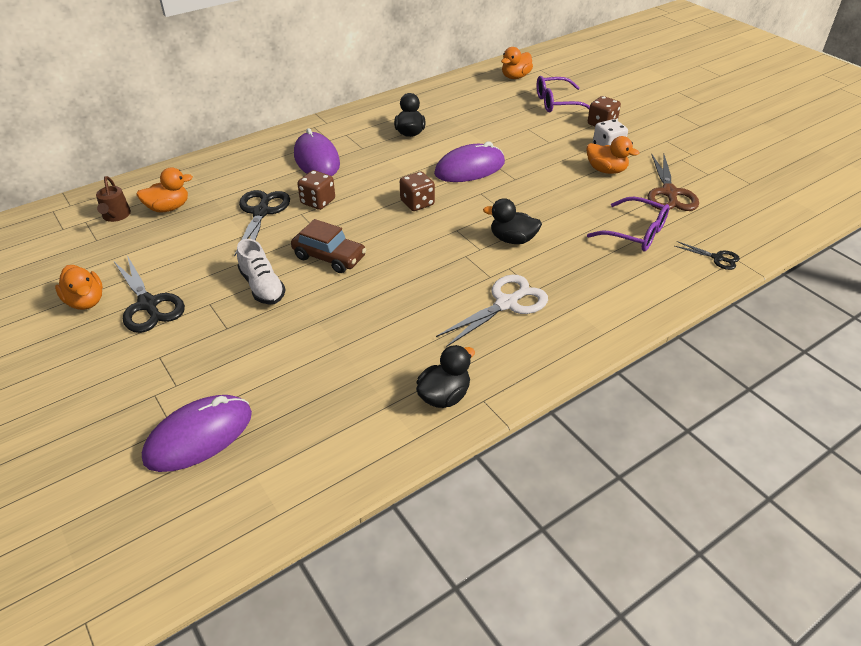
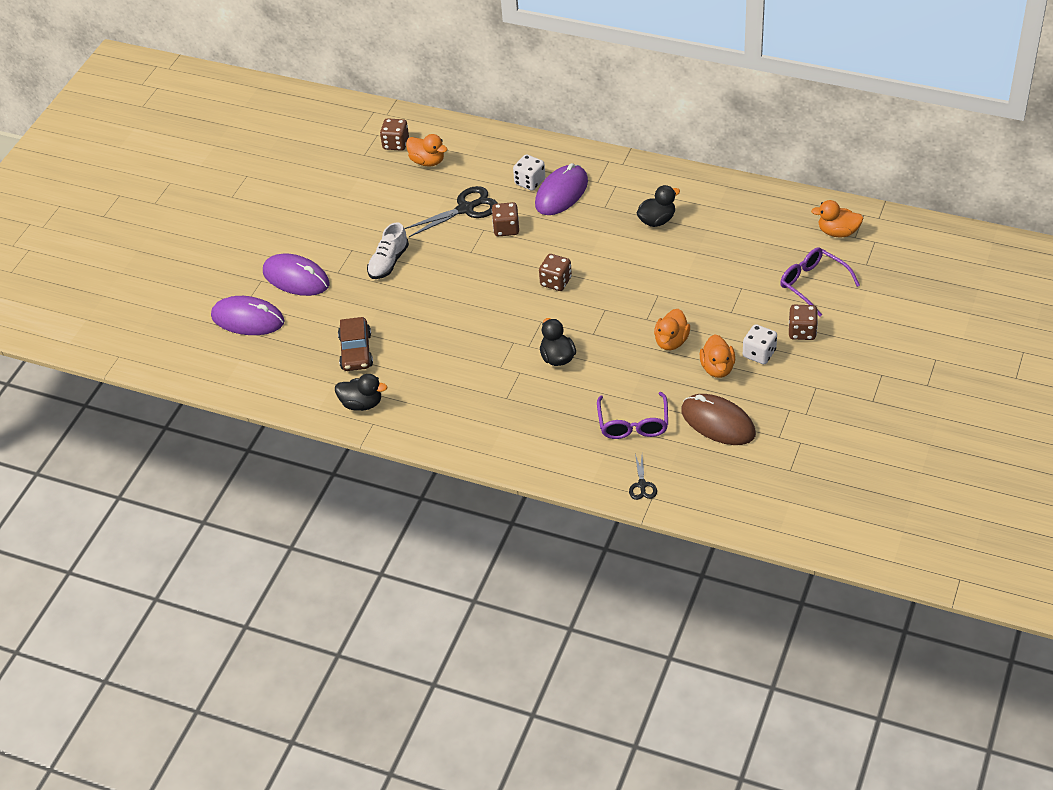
camera: 60 degrees right, 5 degrees up
orange duck [55,265,103,310] -> orange duck moved to [654,309,690,350]
brown watering can [96,176,131,222] -> brown dice [380,118,409,151]
black scissors [114,255,185,333] -> none
brown car [291,219,366,273] -> brown car moved to [338,317,373,371]
purple mouse [434,142,505,182] -> purple mouse moved to [263,253,330,296]
white scissors [436,275,548,347] -> none
brown scissors [648,154,699,211] -> brown mouse [681,394,756,445]
none -> white dice [513,154,545,191]

